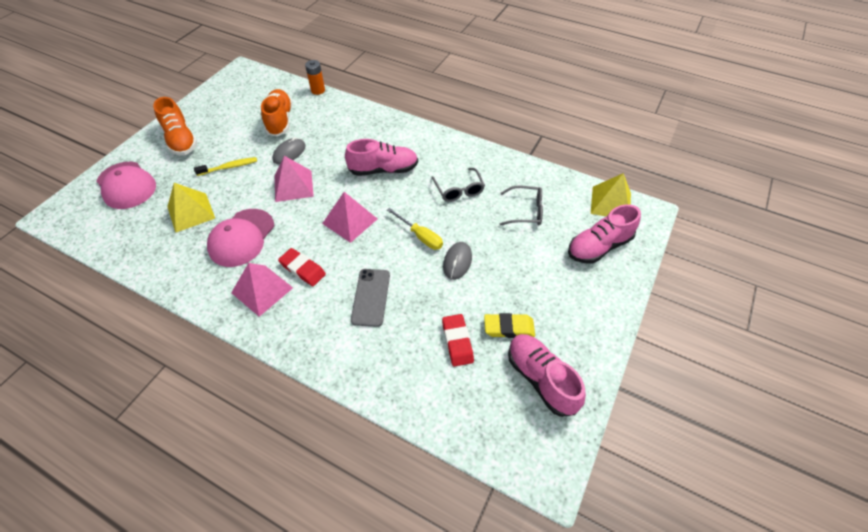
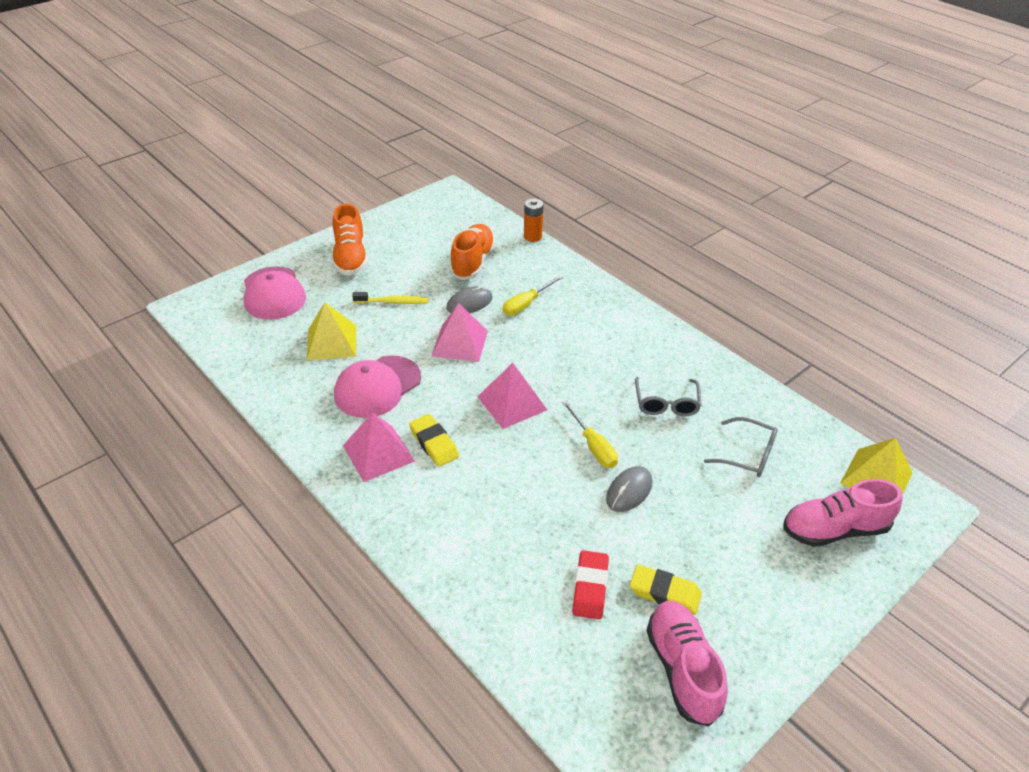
camera: 20 degrees right, 10 degrees down
red eraser [278,248,326,286] -> yellow eraser [409,414,459,467]
pink shoe [345,139,418,176] -> none
grey phone [351,269,390,327] -> none
none -> yellow screwdriver [502,275,563,316]

